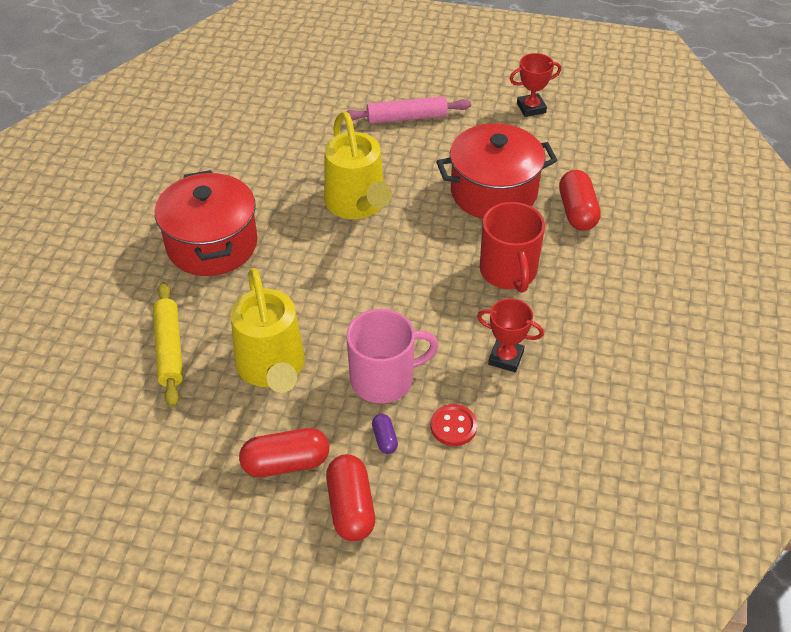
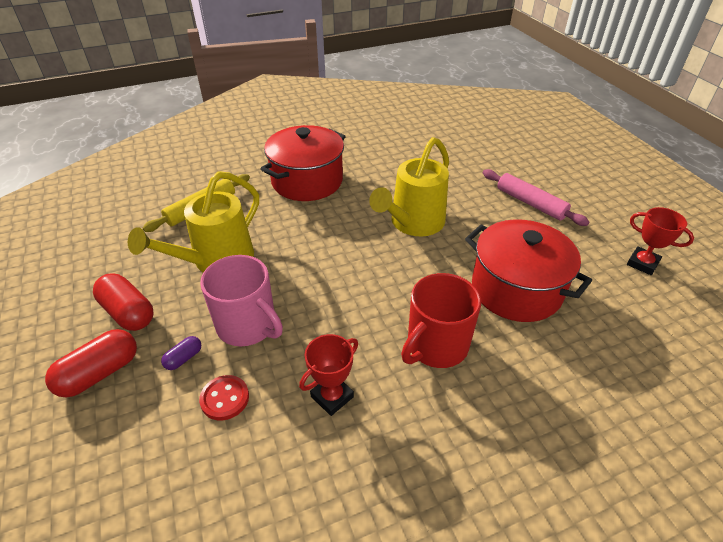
camera: 55 degrees right, 5 degrees down
red trophy [477,298,544,372] -> red trophy turned 60 degrees clockwise [299,334,358,416]
red capsule [559,170,601,231] -> none

